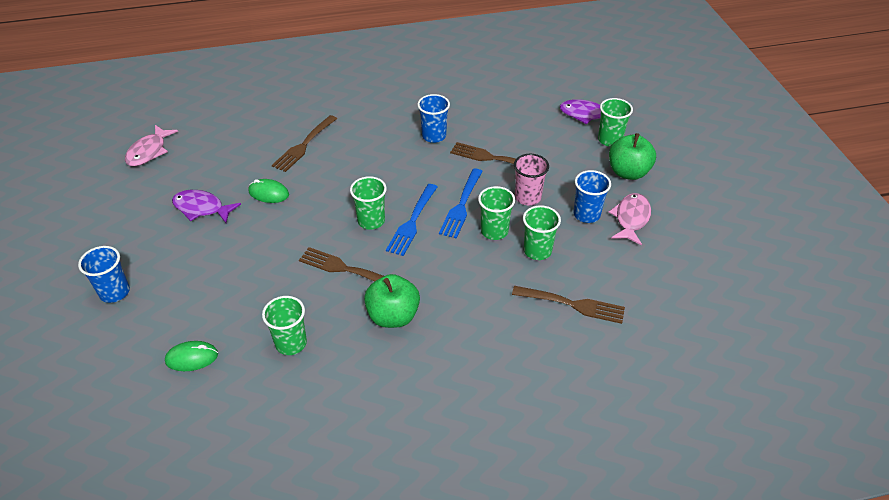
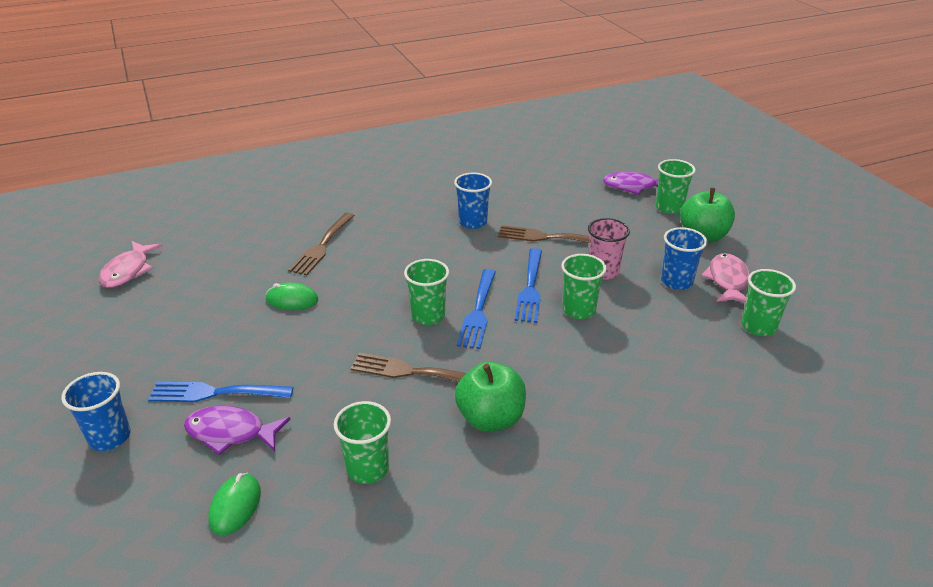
camera: 10 degrees left, 10 degrees down
green mouse [165,341,218,371] -> green mouse turned 60 degrees counterclockwise [208,473,261,535]
purple fish [172,190,241,223] -> purple fish moved to [184,406,290,455]
brown fork [512,286,625,324] -> none
green cup [523,205,561,260] -> green cup moved to [742,269,796,336]
none -> blue fork [148,382,294,402]

